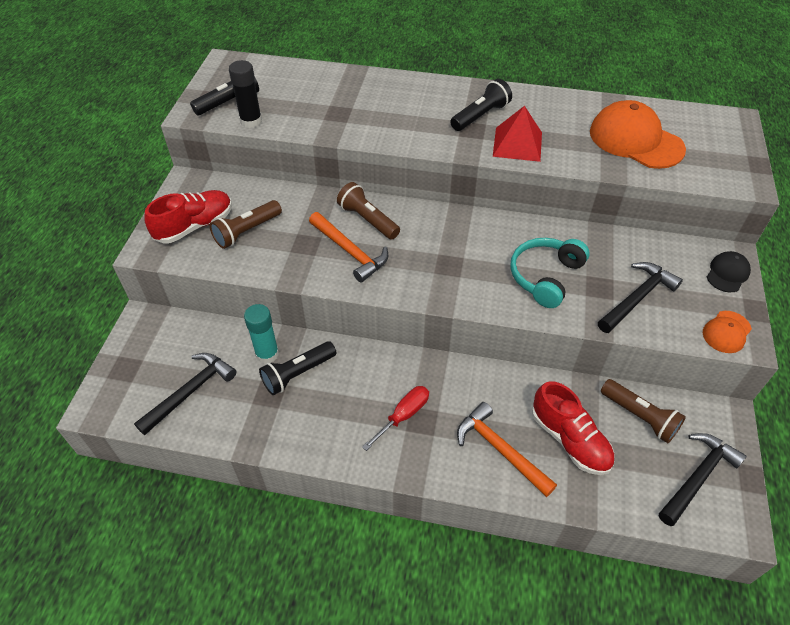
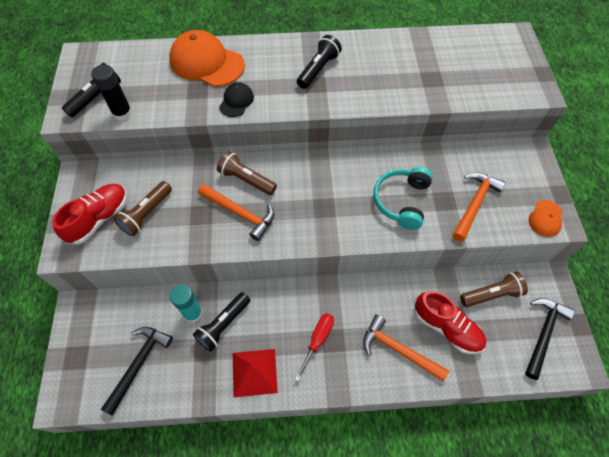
camera: 15 degrees left, 10 degrees up
red pyramid [493,106,542,162] -> red pyramid moved to [233,349,278,397]
orange cap [590,100,686,169] -> orange cap moved to [169,30,245,87]
black hammer [598,262,683,333] -> orange hammer [453,172,506,241]
brown flashlight [601,379,686,443] -> brown flashlight turned 45 degrees counterclockwise [460,272,528,307]
black cap [707,251,751,292] -> black cap moved to [219,82,254,117]

